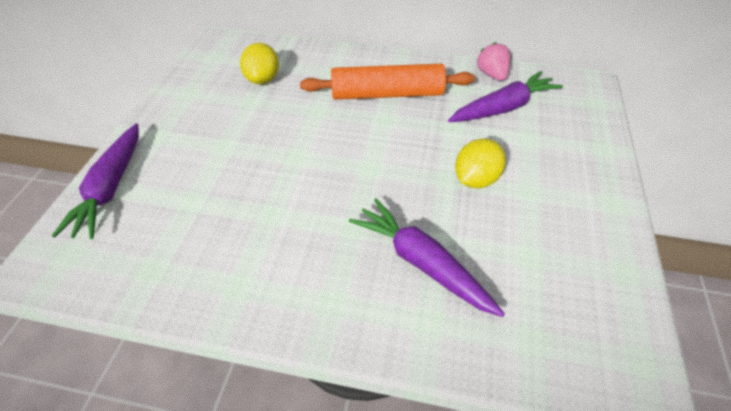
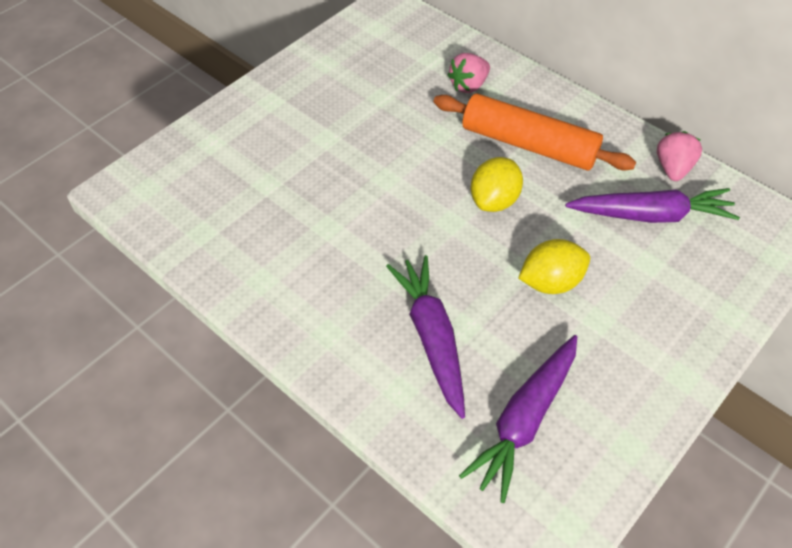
camera: 30 degrees right, 5 degrees up
purple carrot [52,123,139,239] -> purple carrot moved to [459,335,577,503]
yellow lemon [240,43,279,84] -> yellow lemon moved to [471,157,523,212]
none -> pink strawberry [448,53,490,93]

